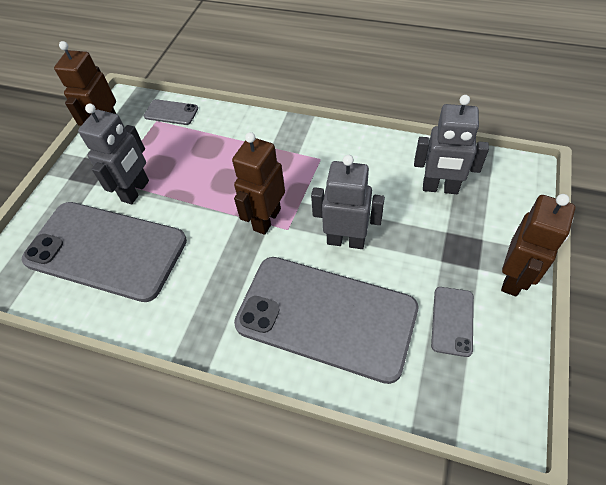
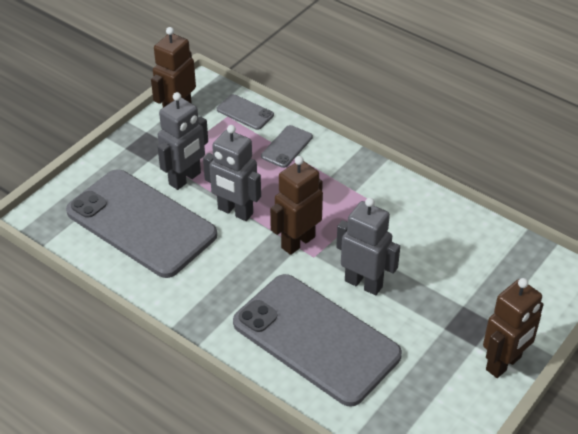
camera: 15 degrees right, 10 degrees down
grey robot [414,95,489,194] -> grey robot moved to [203,125,261,221]
grey phone [431,287,474,357] -> grey phone moved to [261,125,313,168]

